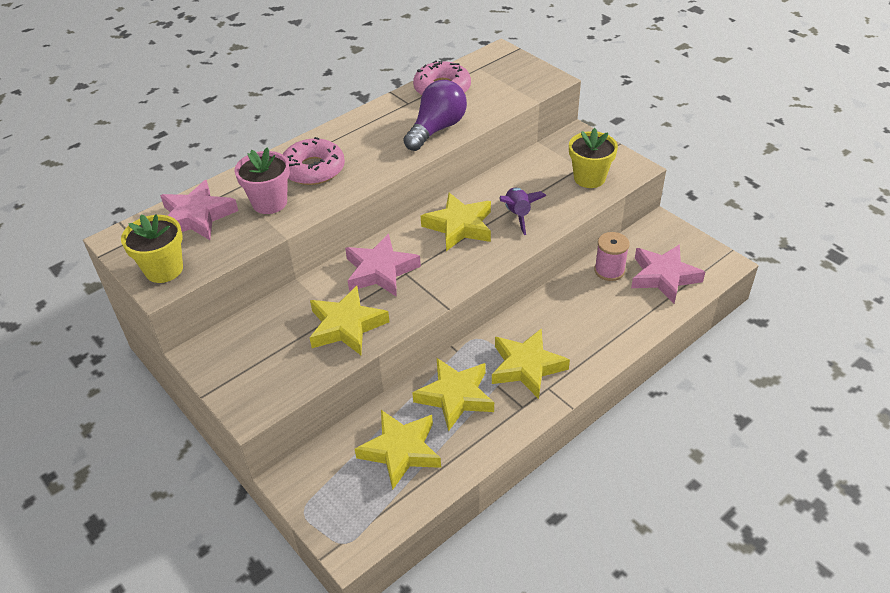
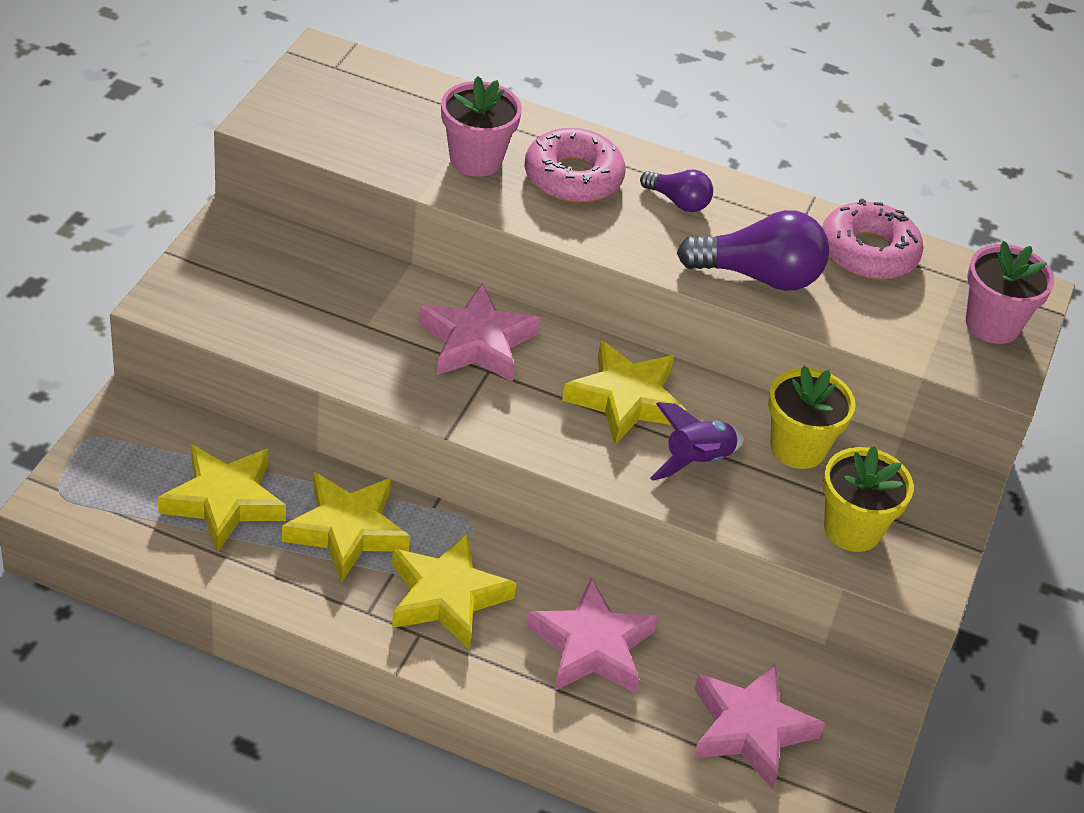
camera: 55 degrees right, 0 degrees up
yellow flower pot [121,214,183,283] -> yellow flower pot moved to [768,366,856,469]
pink star [160,180,238,240] -> pink star moved to [526,578,658,693]
yellow star [310,286,389,355] -> none
pink spool [594,232,630,281] -> none
none -> purple light bulb [640,170,713,212]
none -> pink flower pot [966,241,1055,344]

